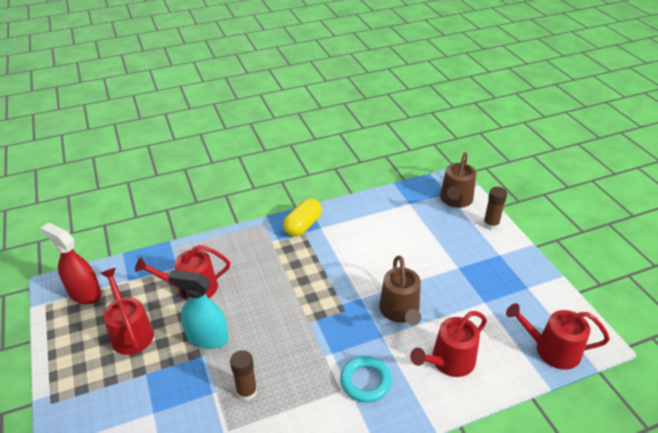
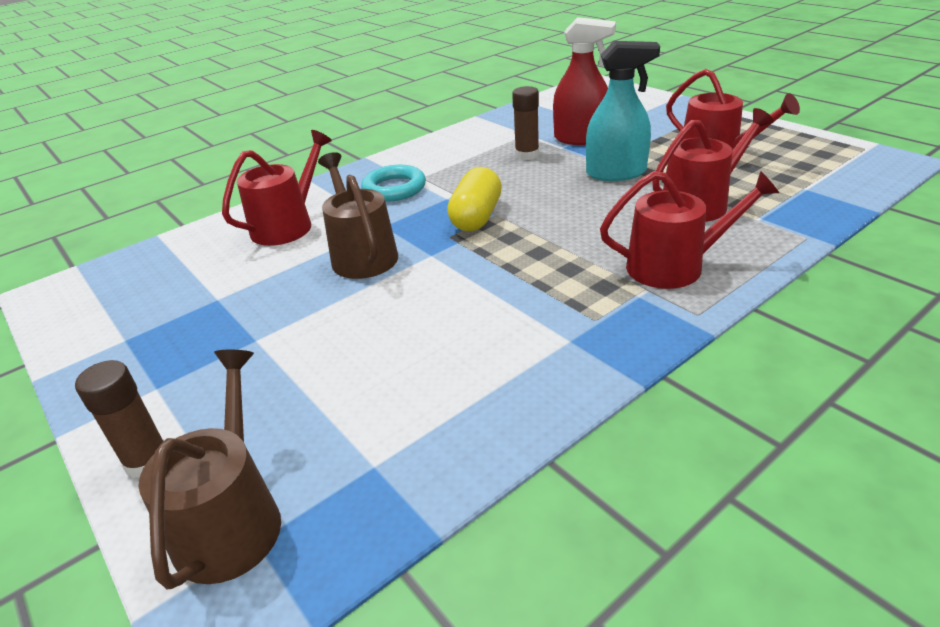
camera: 165 degrees right, 5 degrees down
red spray bottle [41,223,102,304] -> red spray bottle moved to [553,17,616,145]
yellow capsule [283,198,322,237] -> yellow capsule moved to [447,167,502,231]
red watering can [506,303,610,370] -> red watering can moved to [600,171,779,289]

